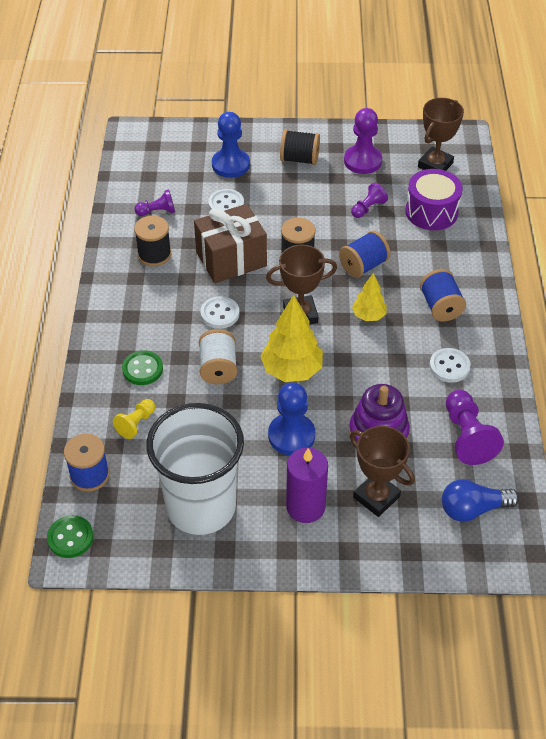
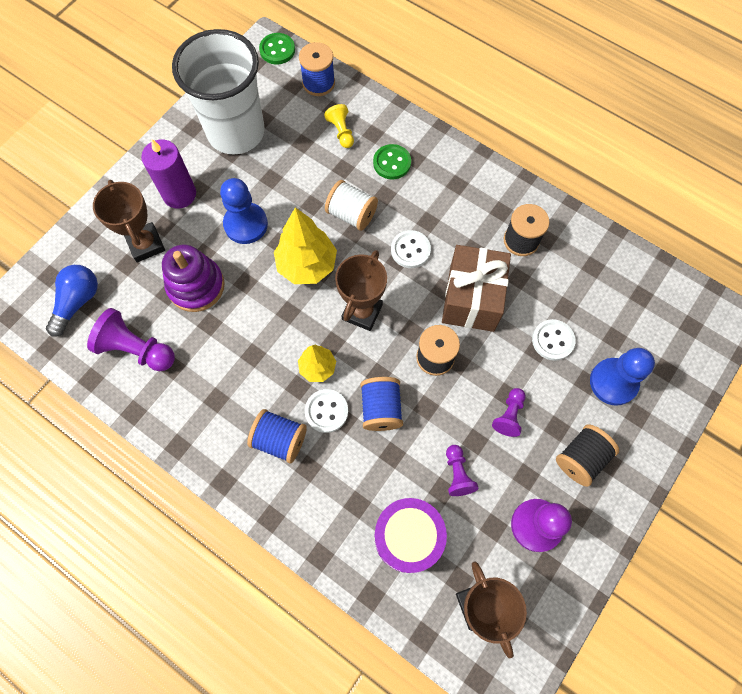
camera: 125 degrees right, 20 degrees up
purple pawn [135,189,175,216] -> purple pawn moved to [492,388,526,437]
brown trophy [350,426,415,517] -> brown trophy turned 75 degrees clockwise [93,180,165,262]
white button [429,348,471,383] -> white button moved to [305,389,348,433]

